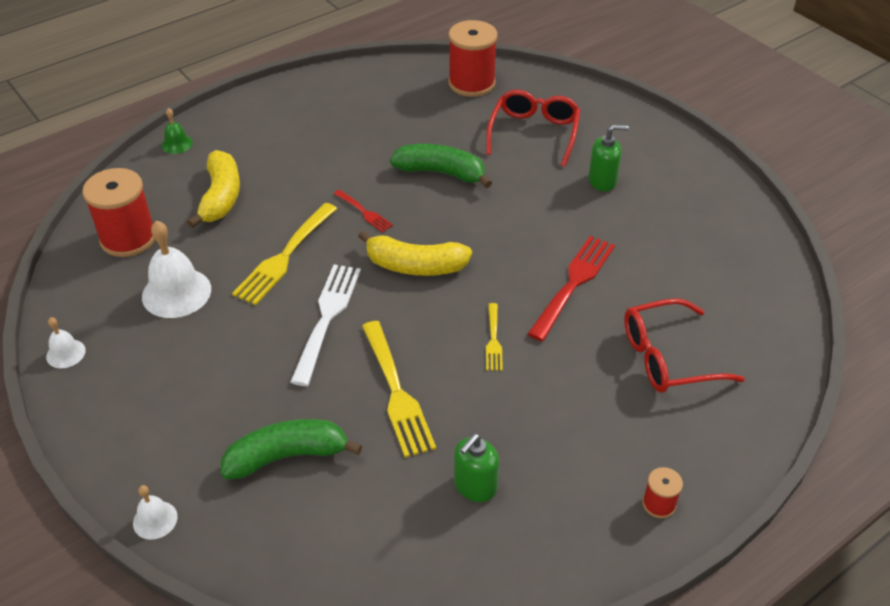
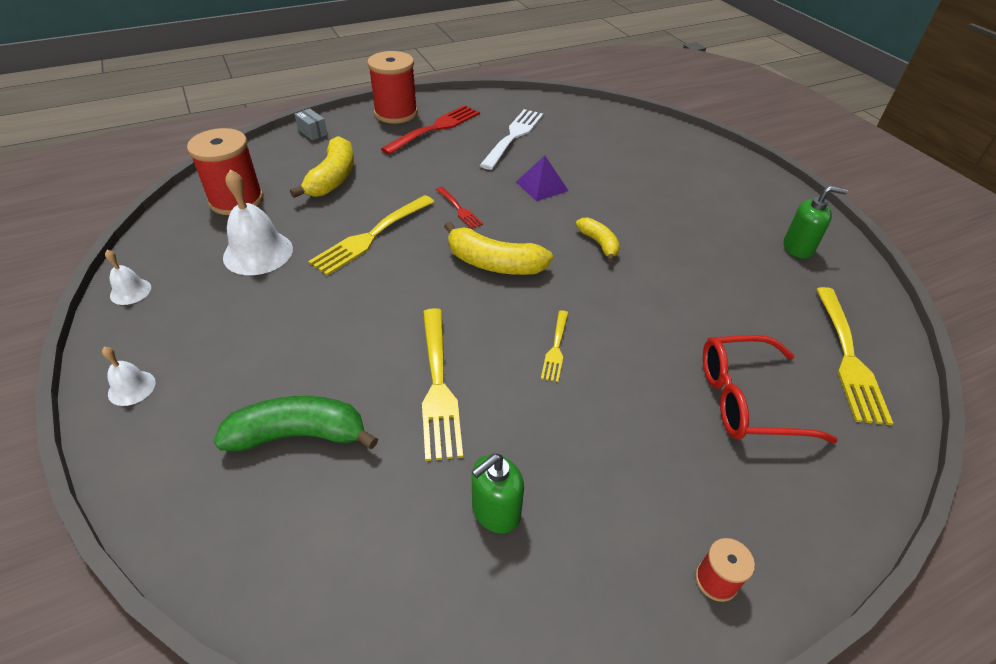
camera: 10 degrees right, 0 degrees up
white bell [133,485,178,540] -> white bell moved to [102,347,156,406]
green bell [161,108,193,154] -> grey box [294,108,328,141]
white fork [290,264,361,386] -> white fork moved to [480,109,543,170]
green banana [390,144,492,188] -> purple pyramid [516,155,569,201]
red spool [448,20,498,97] -> red spool moved to [367,51,418,124]
red glasses [486,90,580,167] -> none
red fork [528,236,615,341] -> red fork moved to [381,105,480,155]
green soap dispenser [588,125,629,191] -> green soap dispenser moved to [784,186,848,259]
none -> yellow banana [576,218,620,262]
none -> yellow fork [816,287,893,425]

